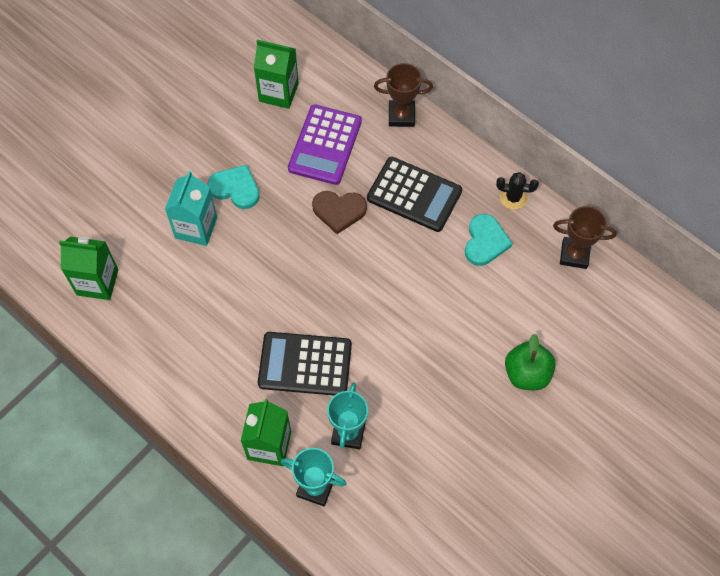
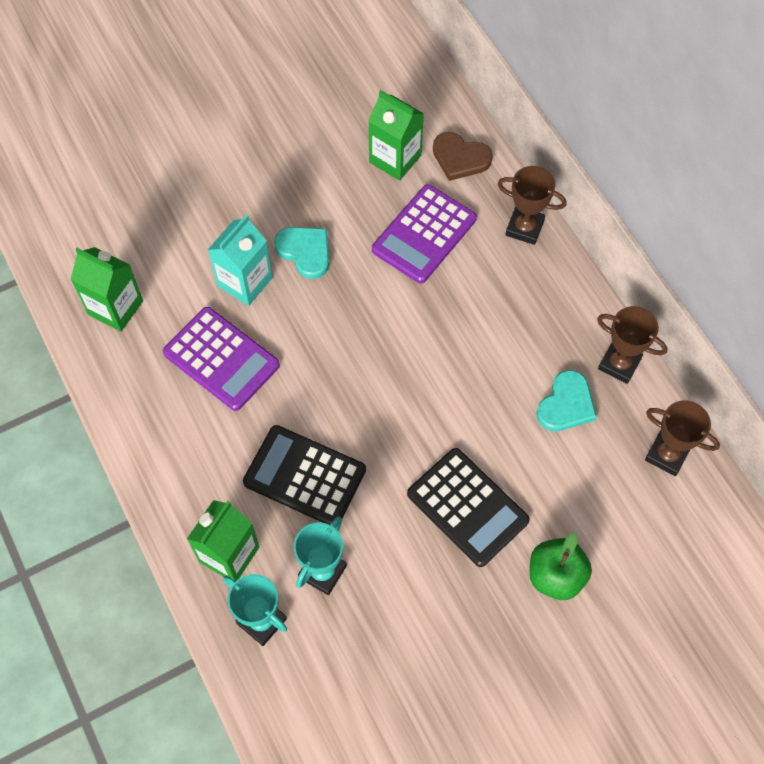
camera: 20 degrees right, 0 degrees up
brown heart [312,191,367,234] -> brown heart moved to [433,132,493,181]
black calculator [367,157,462,232] -> black calculator moved to [407,448,530,567]
black cactus [496,172,539,210] -> brown trophy [597,306,668,384]
none -> purple calculator [163,307,280,411]

